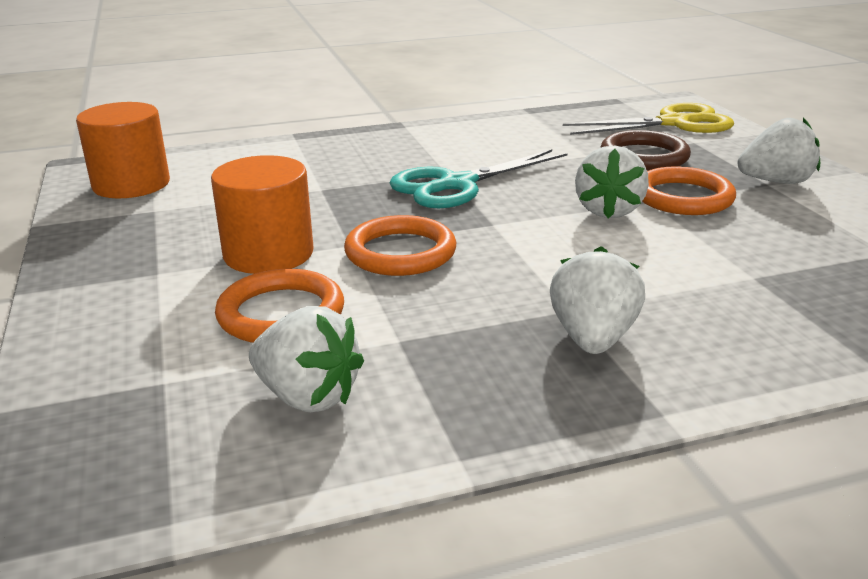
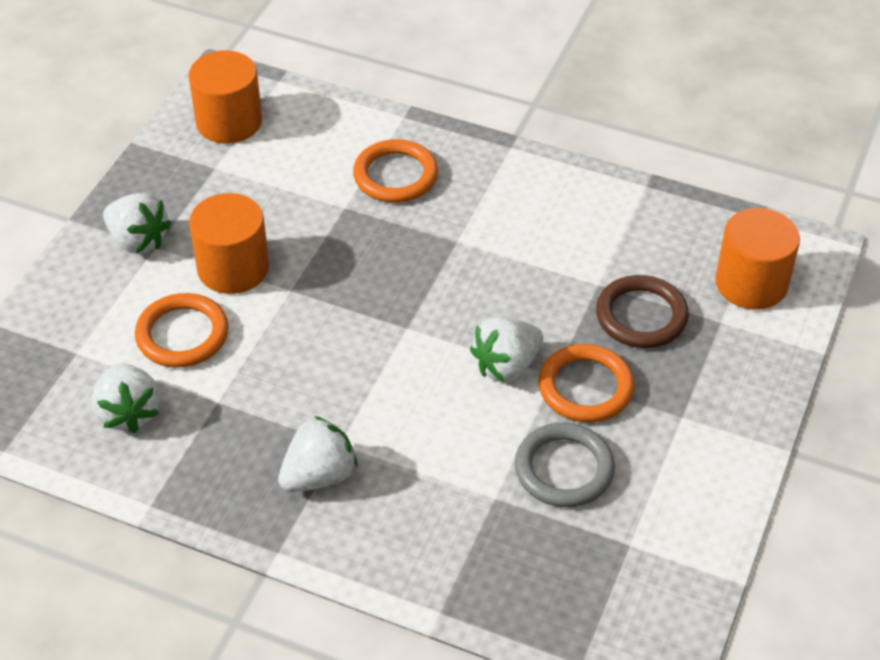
camera: 40 degrees right, 20 degrees up
orange ring [344,215,456,276] -> orange ring moved to [353,139,438,203]
turquoise scissors [389,150,568,208] -> none
yellow scissors [563,103,734,135] -> orange cylinder [715,208,800,310]
white strawberry [738,118,820,184] -> white strawberry moved to [103,193,171,254]
none -> grey ring [515,423,615,507]

